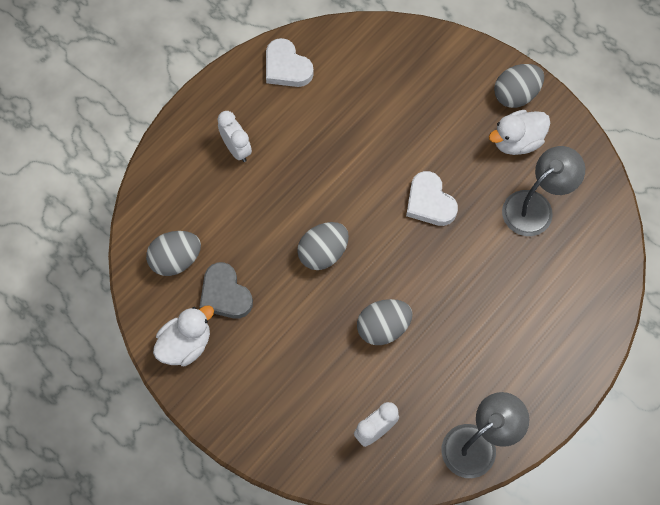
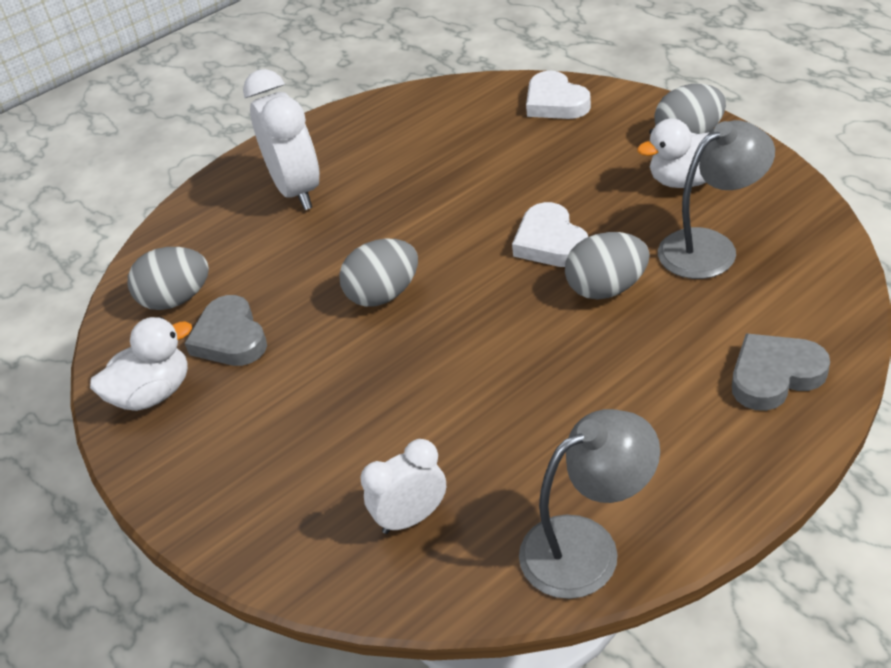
camera: 15 degrees right, 25 degrees down
white clock [217,111,252,162] -> white clock [243,69,320,210], size x1.71
white heart [266,38,314,87] -> white heart moved to [526,71,591,119]
grey egg [357,299,413,345] -> grey egg moved to [565,232,650,299]
none -> grey heart [732,333,830,411]

